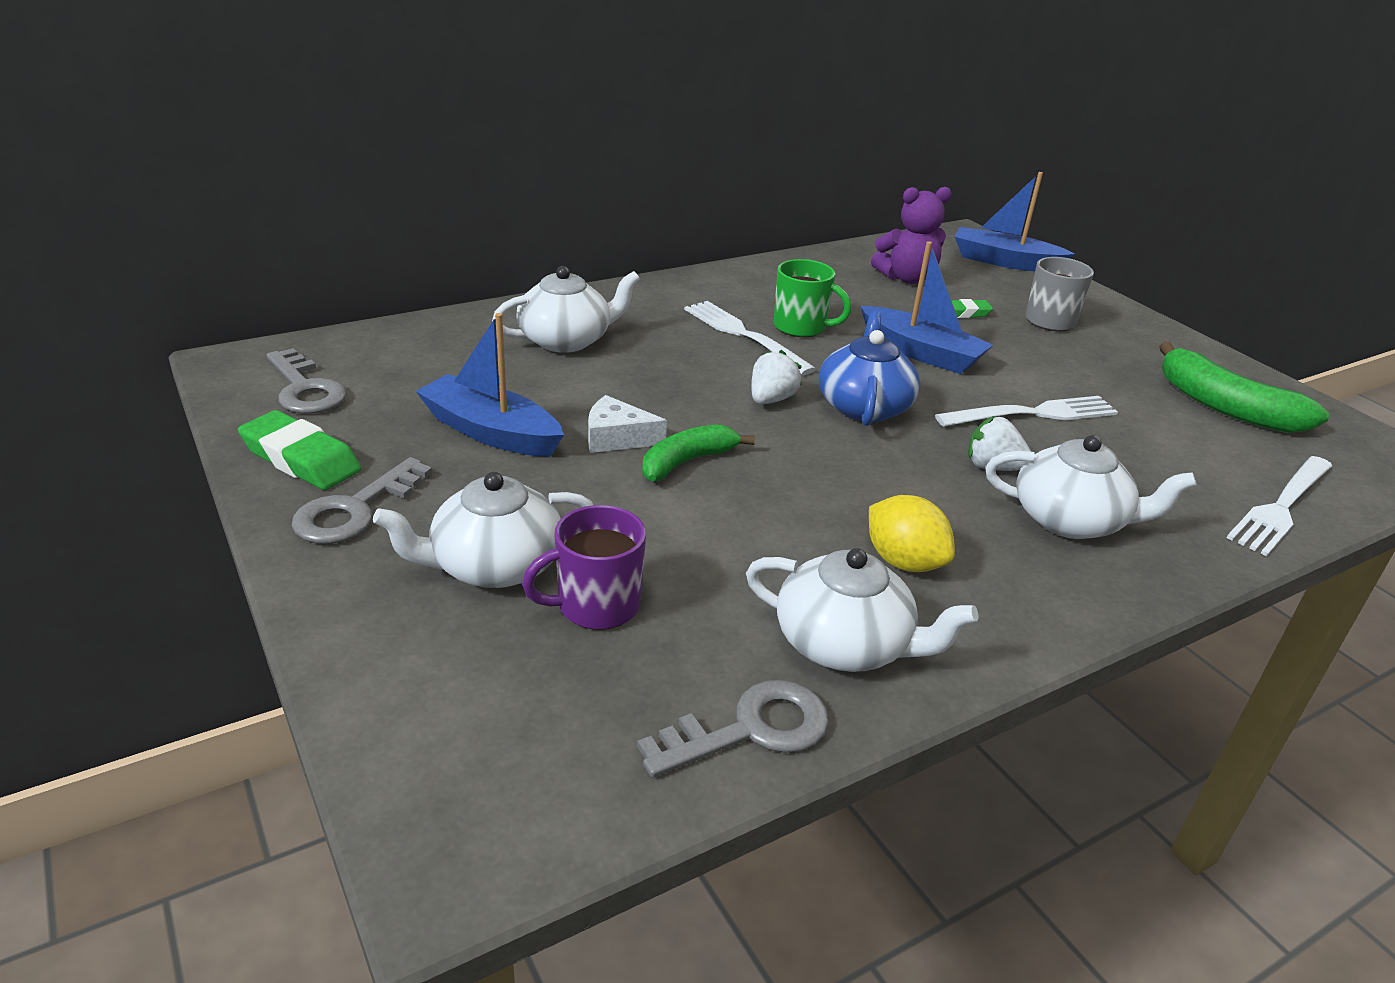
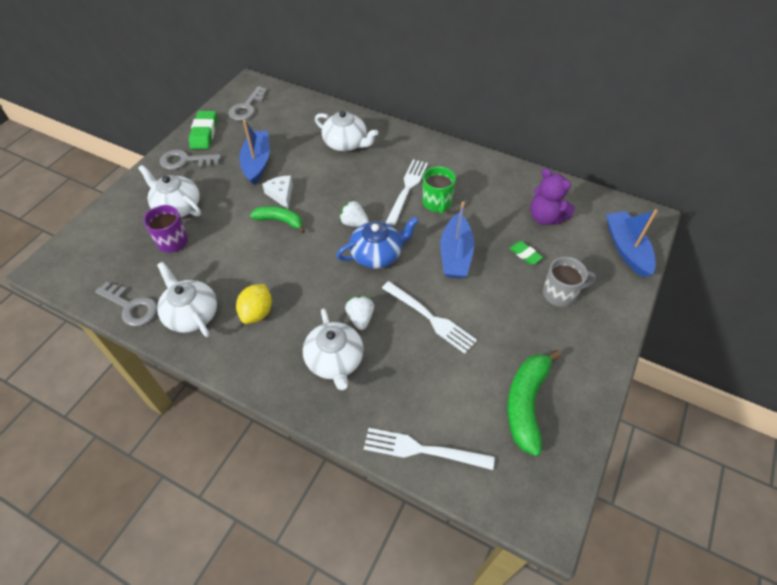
camera: 60 degrees right, 20 degrees up
white teapot [746,548,979,672] -> white teapot turned 150 degrees clockwise [157,262,217,337]
white strawberry [751,350,802,404] -> white strawberry turned 150 degrees counterclockwise [339,200,369,227]

